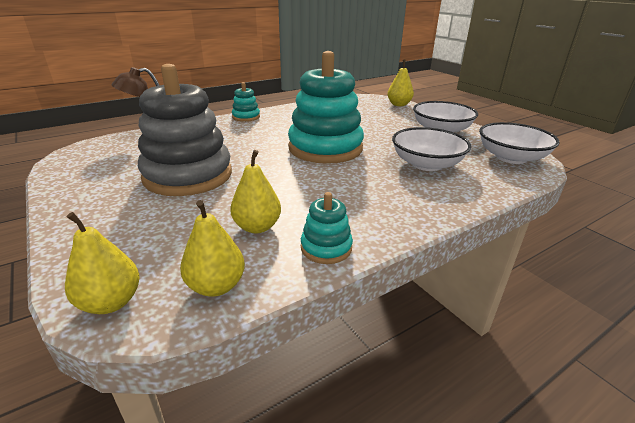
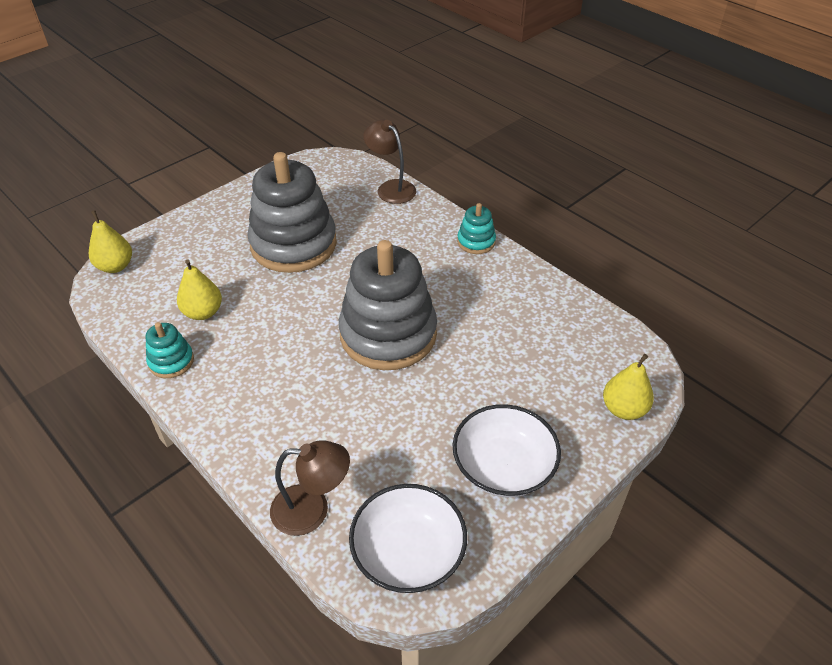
camera: 80 degrees right, 15 degrees up
yellow pear [180,200,245,297] -> none
turquoise stacking toy [288,51,364,164] -> grey stacking toy [339,240,437,370]
white bowl [392,127,471,171] -> none
none -> brown lamp [270,440,350,536]

